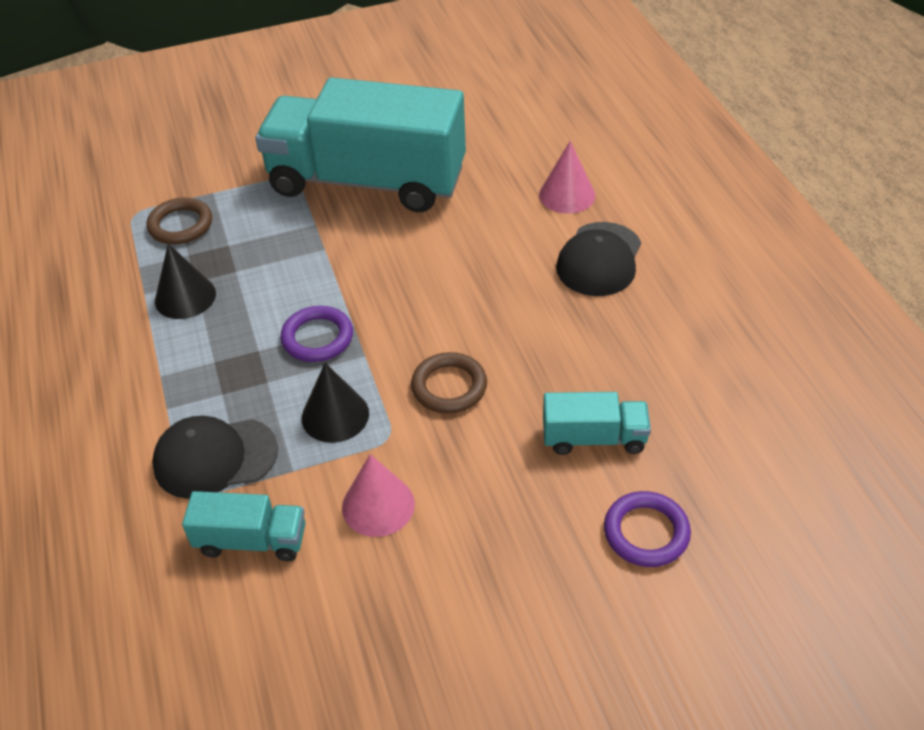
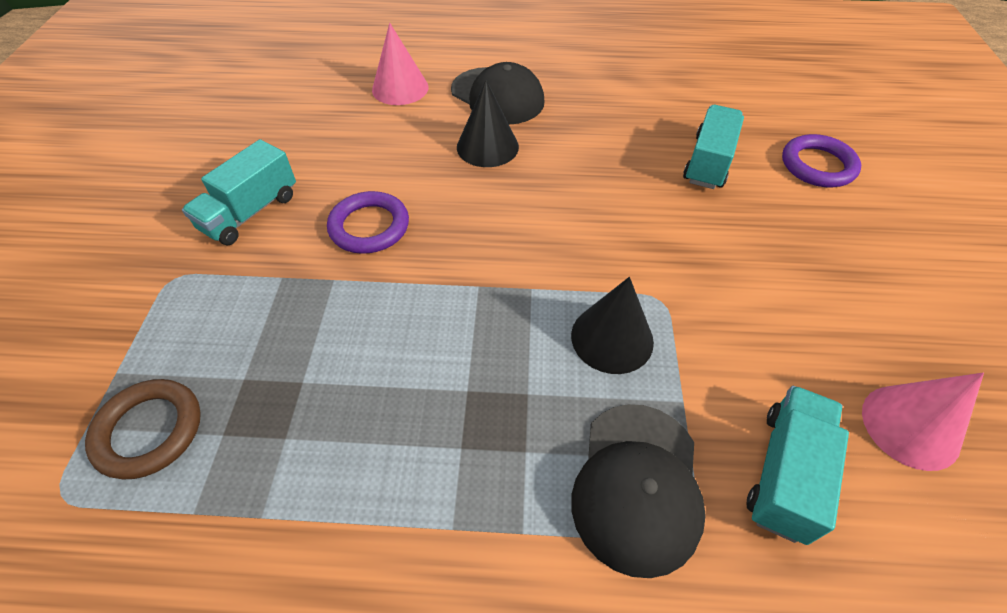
camera: 70 degrees left, 5 degrees up
black cone [155,244,216,319] -> black cone moved to [457,80,519,167]
turquoise truck [255,77,466,212] -> turquoise truck [182,139,296,245], size x0.42
purple ring [280,306,353,362] -> purple ring moved to [327,191,409,254]
pink cone [342,454,415,537] -> pink cone moved to [862,373,984,471]
brown ring [411,352,487,414] -> none

